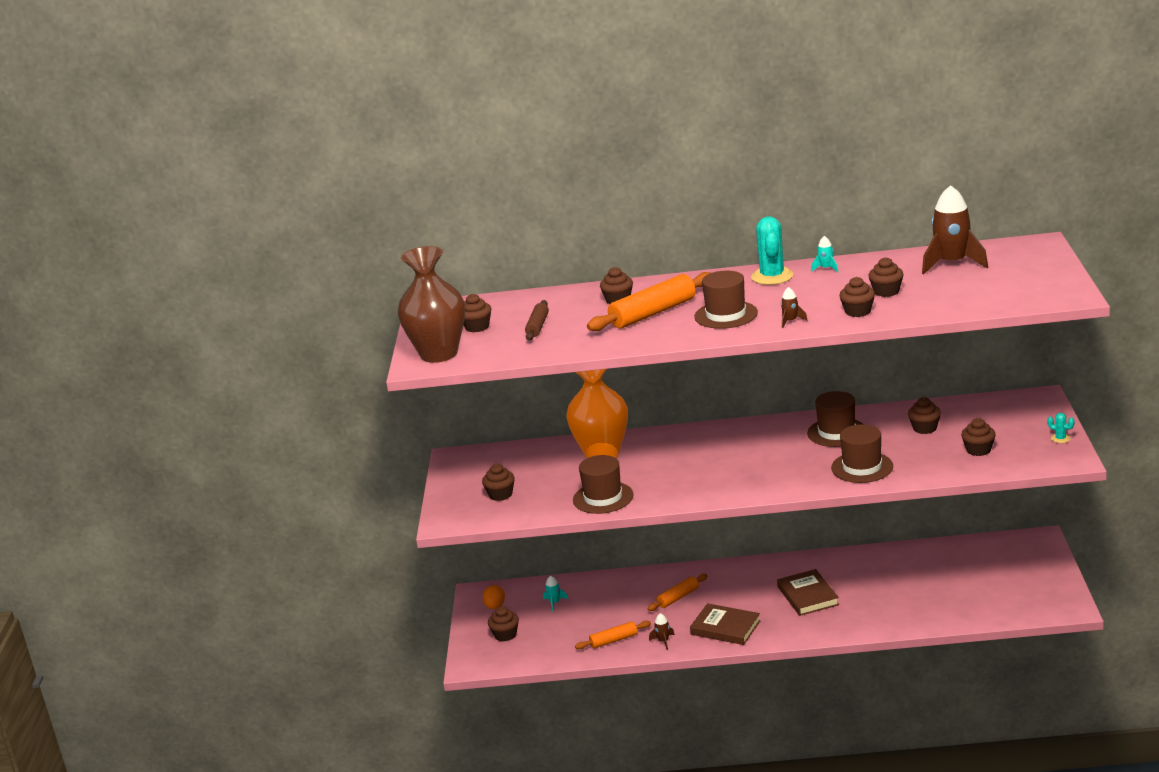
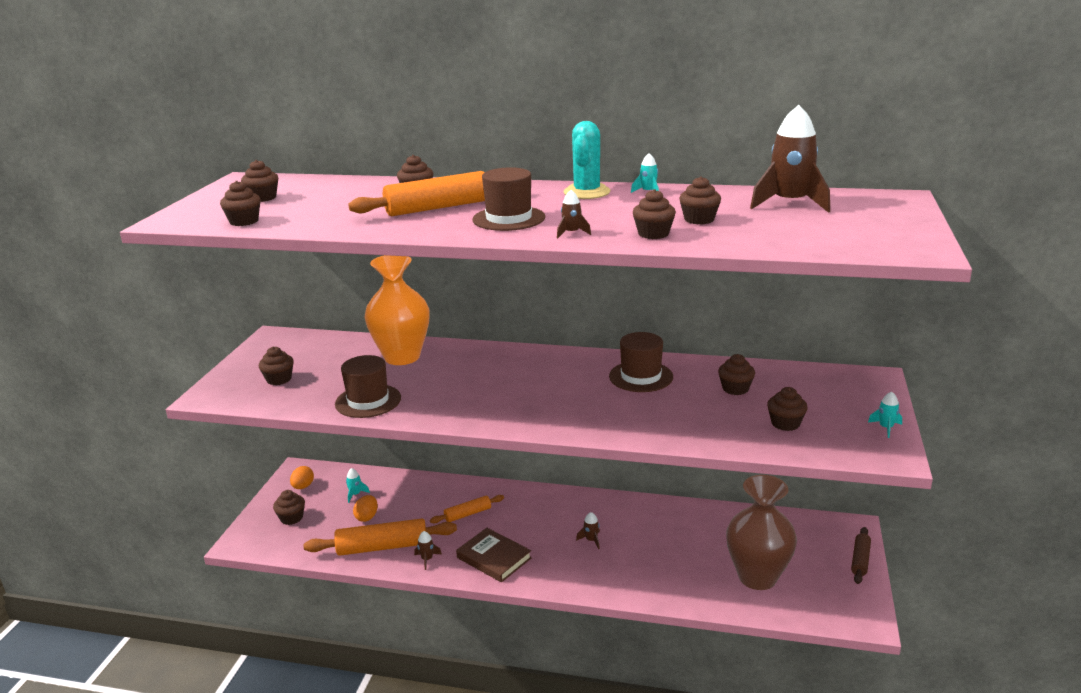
camera: 10 degrees right, 0 degrees up
brown vase [398,246,465,363] -> brown vase moved to [726,475,797,590]
brown rolling pin [525,300,549,341] -> brown rolling pin moved to [851,527,871,584]
orange rolling pin [575,621,651,649] -> orange rolling pin [304,519,457,556], size x1.81
brown book [777,569,839,616] -> brown rocket [576,512,600,549]
brown hat [831,424,893,483] -> none
turquoise cactus [1047,413,1074,443] -> turquoise rocket [868,392,902,438]
none -> brown cupcake [220,181,261,226]
none -> orange egg [353,495,378,522]

